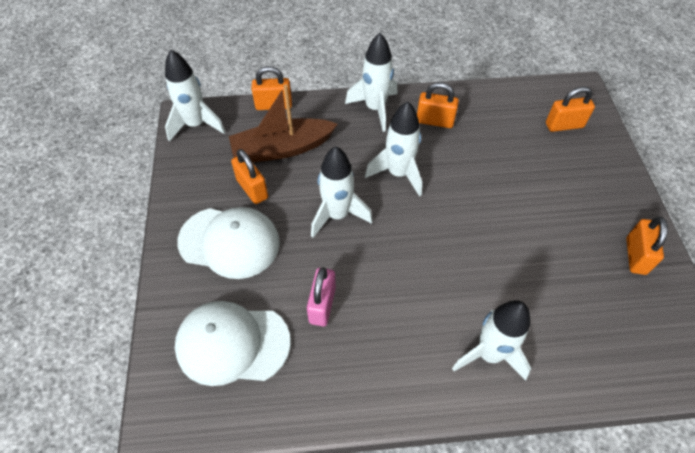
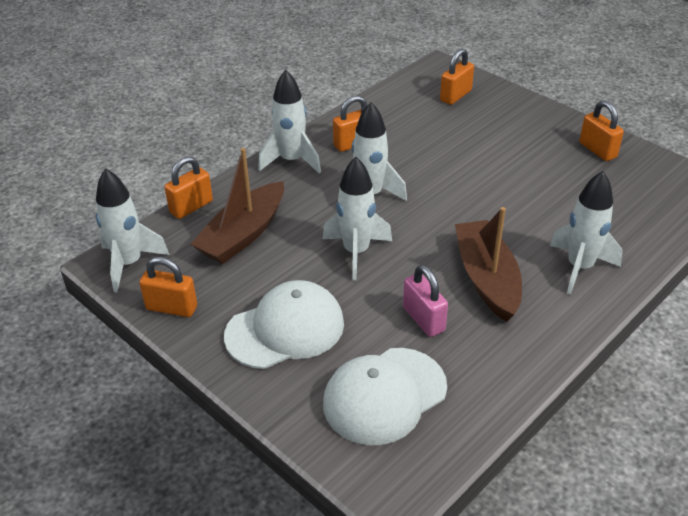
camera: 40 degrees left, 15 degrees down
orange padlock [231,149,268,204] -> orange padlock moved to [139,257,197,317]
none -> brown boat [455,207,522,322]

